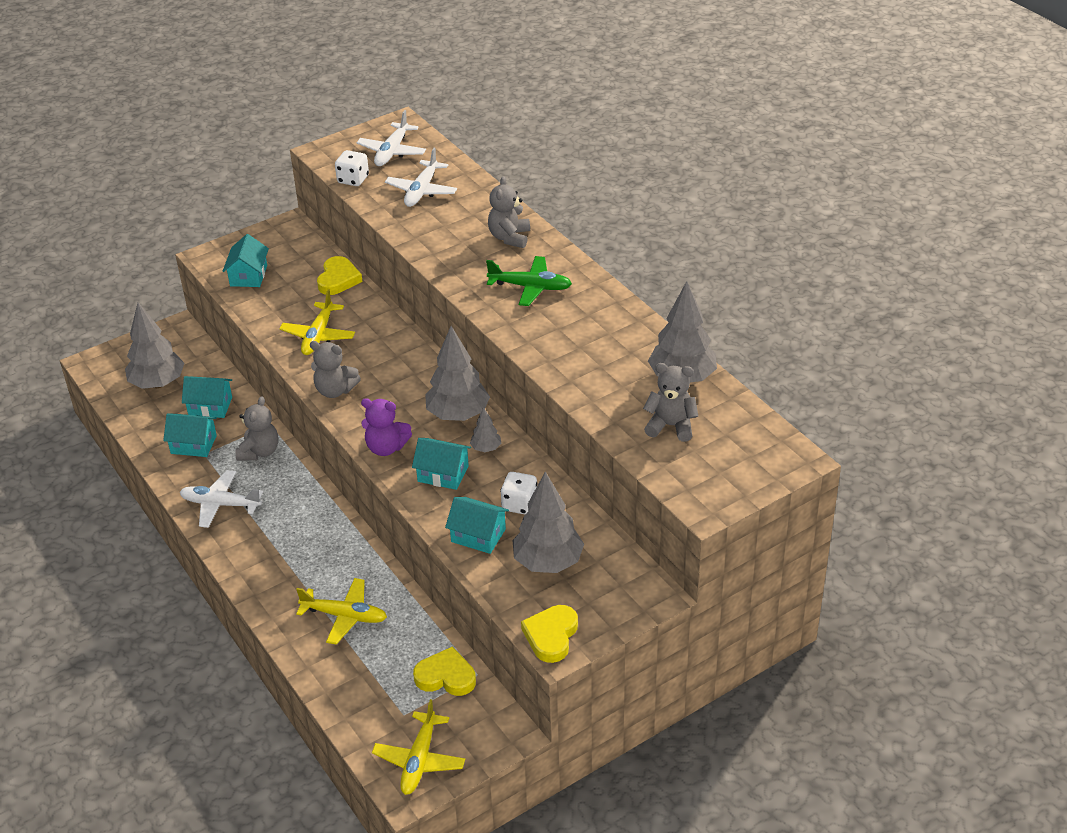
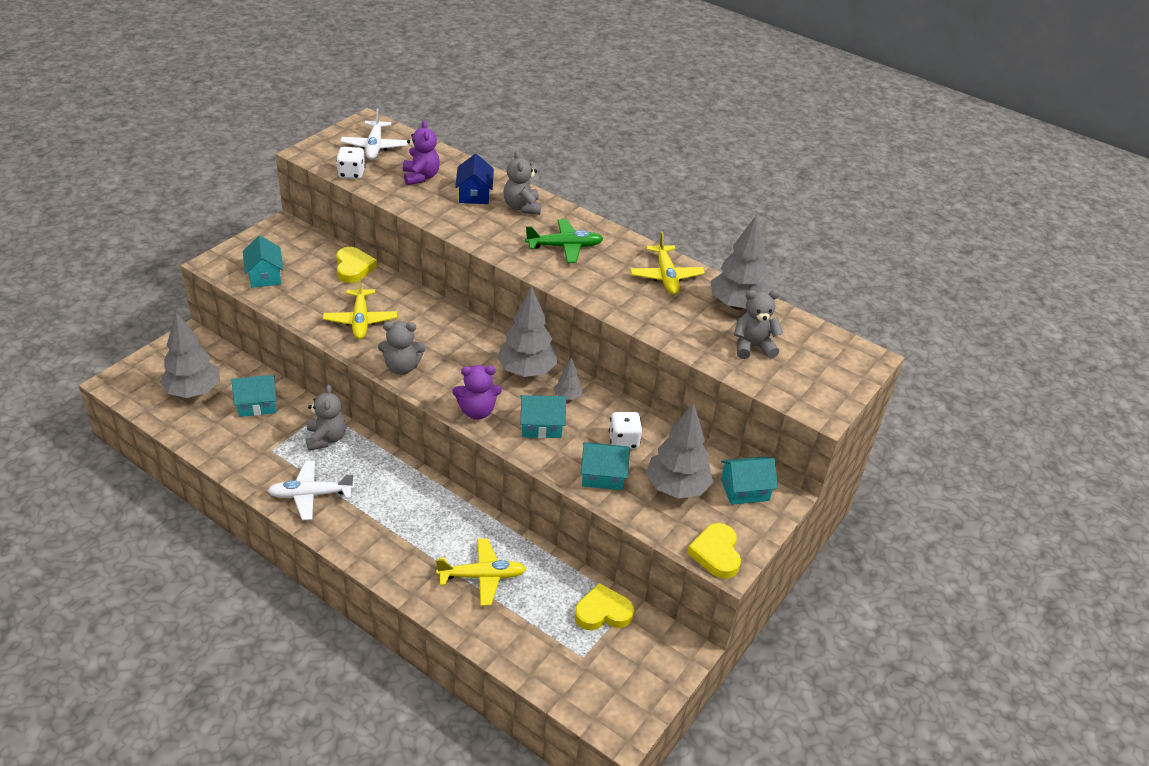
camera: 25 degrees left, 0 degrees up
turquoise house [163,413,217,457] -> turquoise house moved to [721,457,778,505]
yellow plane [372,699,465,795] -> yellow plane moved to [630,232,705,295]
white plane [385,148,457,207] -> purple teddy bear [403,121,440,185]
none -> blue house [455,154,494,204]

